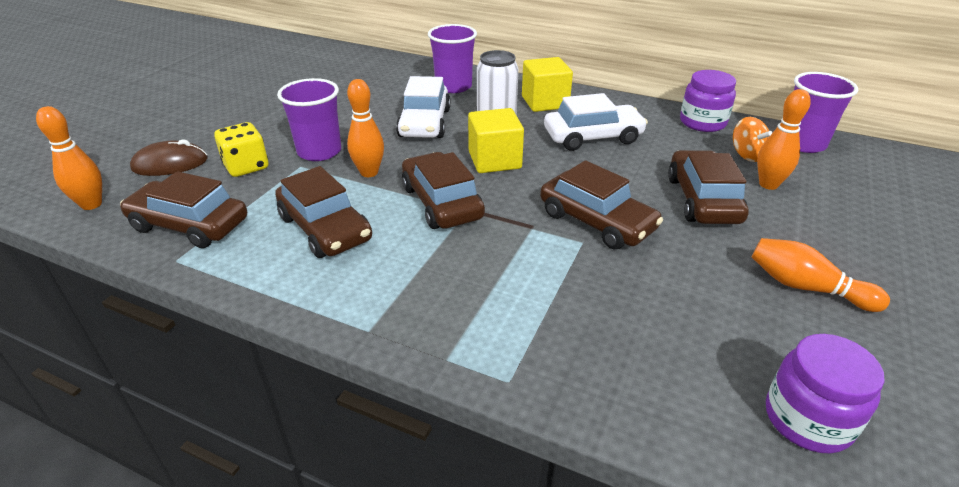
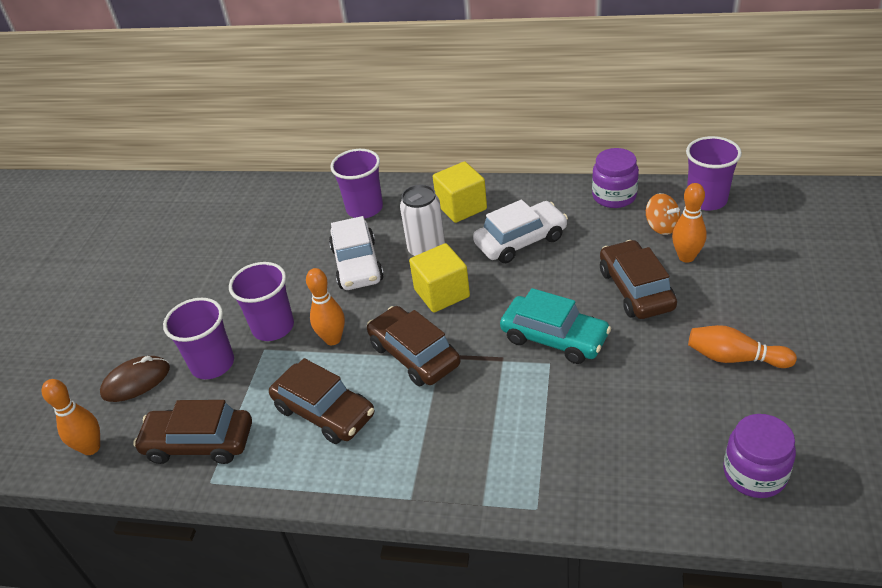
camera: 10 degrees left, 5 degrees up
yellow dice [214,122,268,177] -> purple cup [163,298,234,379]
brown car [540,160,663,249] -> turquoise car [500,288,611,364]

